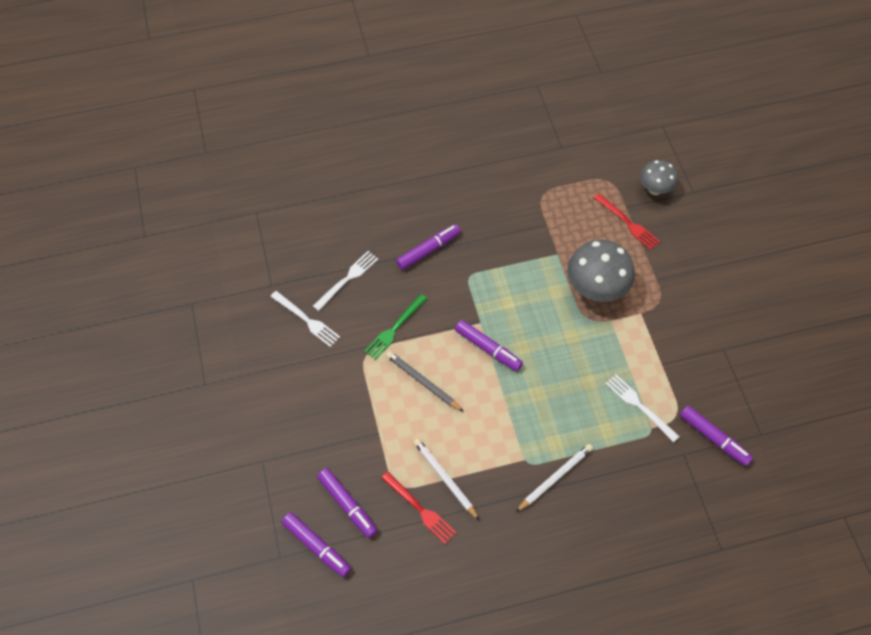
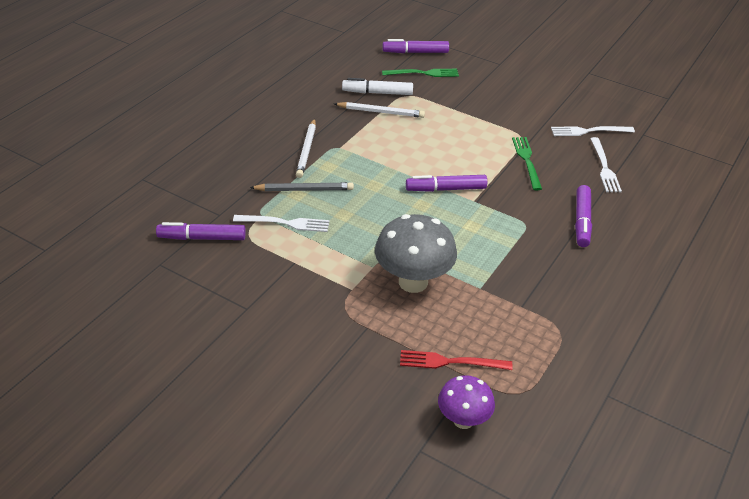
camera: 135 degrees right, 20 degrees down
purple marker [317,468,378,538] -> green fork [382,69,459,77]
red fork [381,472,456,544] -> white marker [342,78,413,95]
grey pencil [386,351,464,412] -> grey pencil moved to [250,182,354,191]
grey mushroom [640,160,678,195] -> purple mushroom [438,375,495,429]

